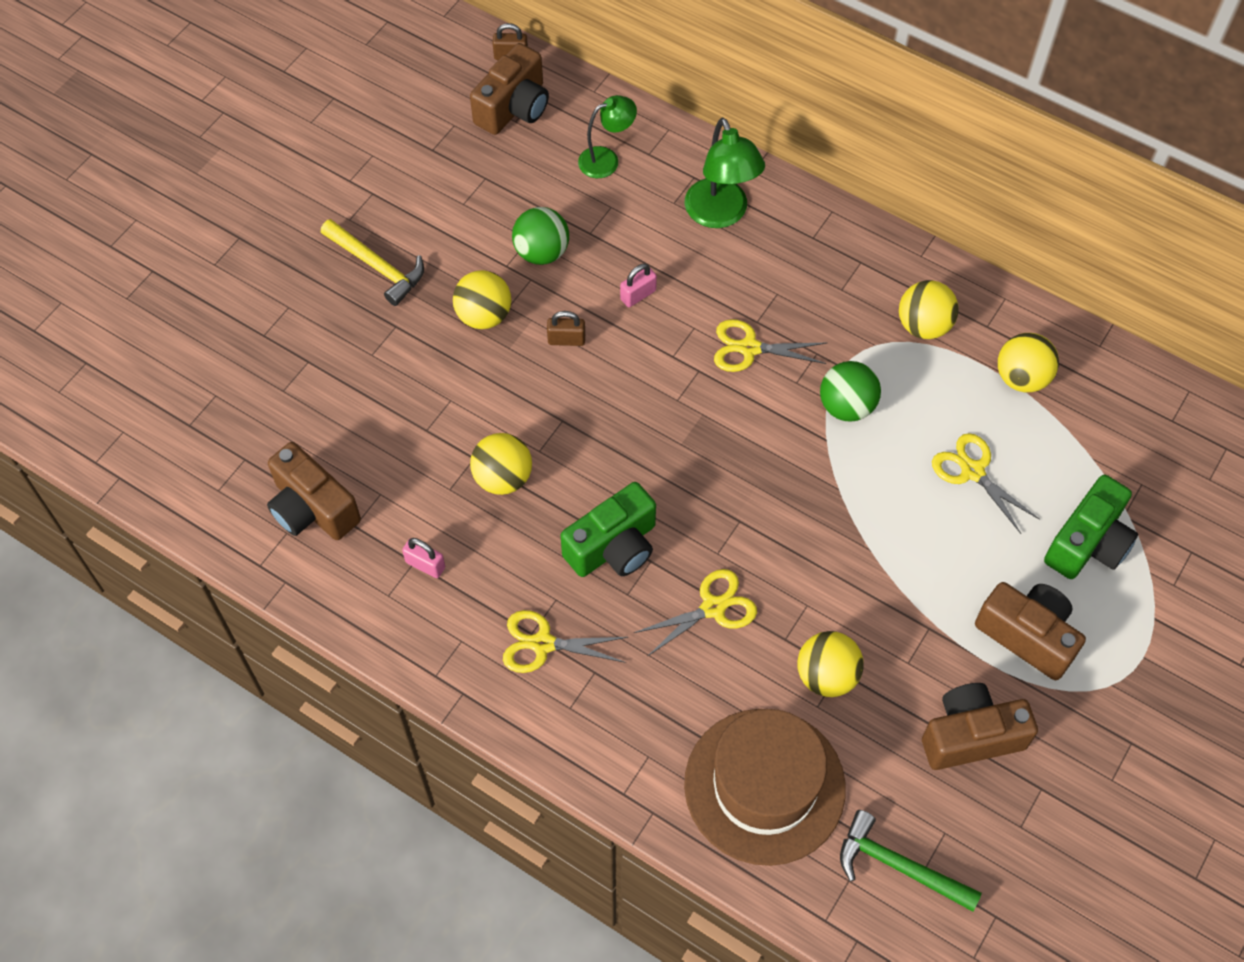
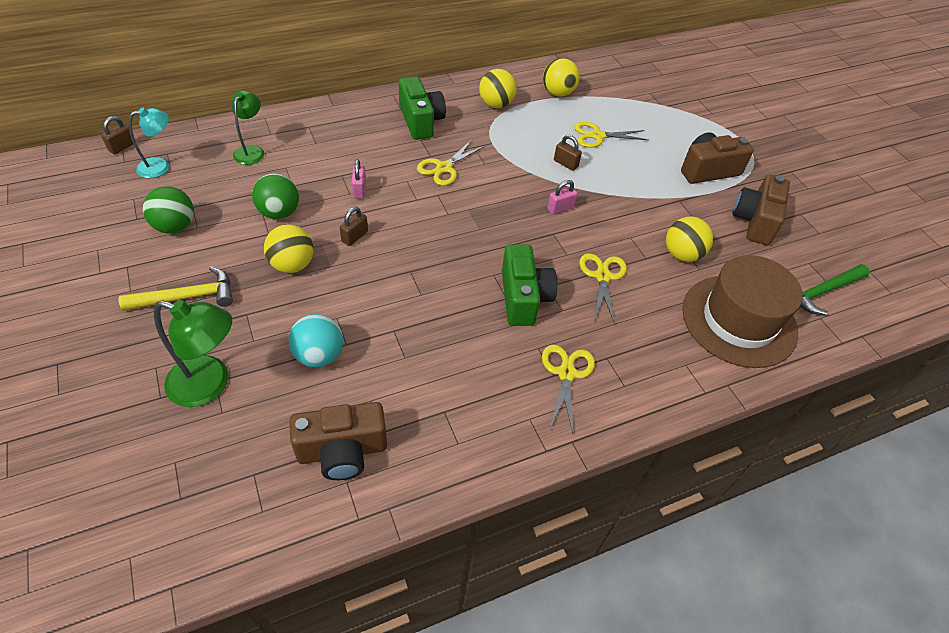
camera: 60 degrees left, 10 degrees down
pink padlock [402,538,445,578] -> pink padlock moved to [547,180,578,214]
brown camera [470,43,549,135] -> turquoise lamp [129,108,169,178]
yellow ball [470,433,532,495] -> none
yellow scissors [503,610,628,673] -> yellow scissors turned 150 degrees clockwise [542,345,595,433]
green lamp [685,118,765,228] -> green lamp moved to [154,300,232,407]
green ball [820,361,881,422] -> green ball moved to [143,186,194,234]
green camera [1044,475,1138,579] -> green camera moved to [399,77,446,140]
none -> turquoise ball [289,314,343,367]
none -> brown padlock [554,135,582,171]

